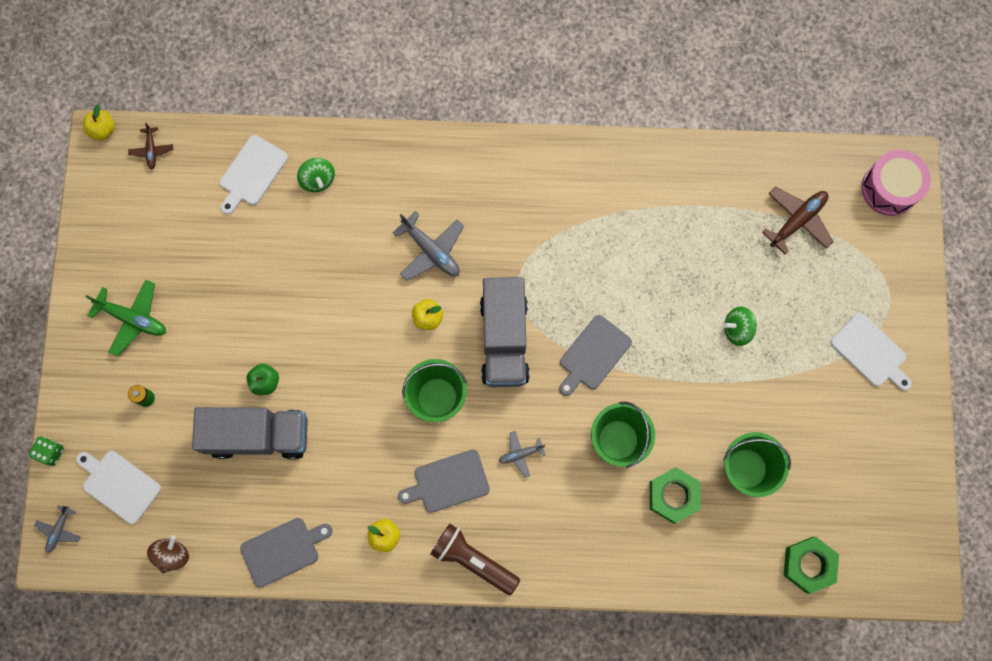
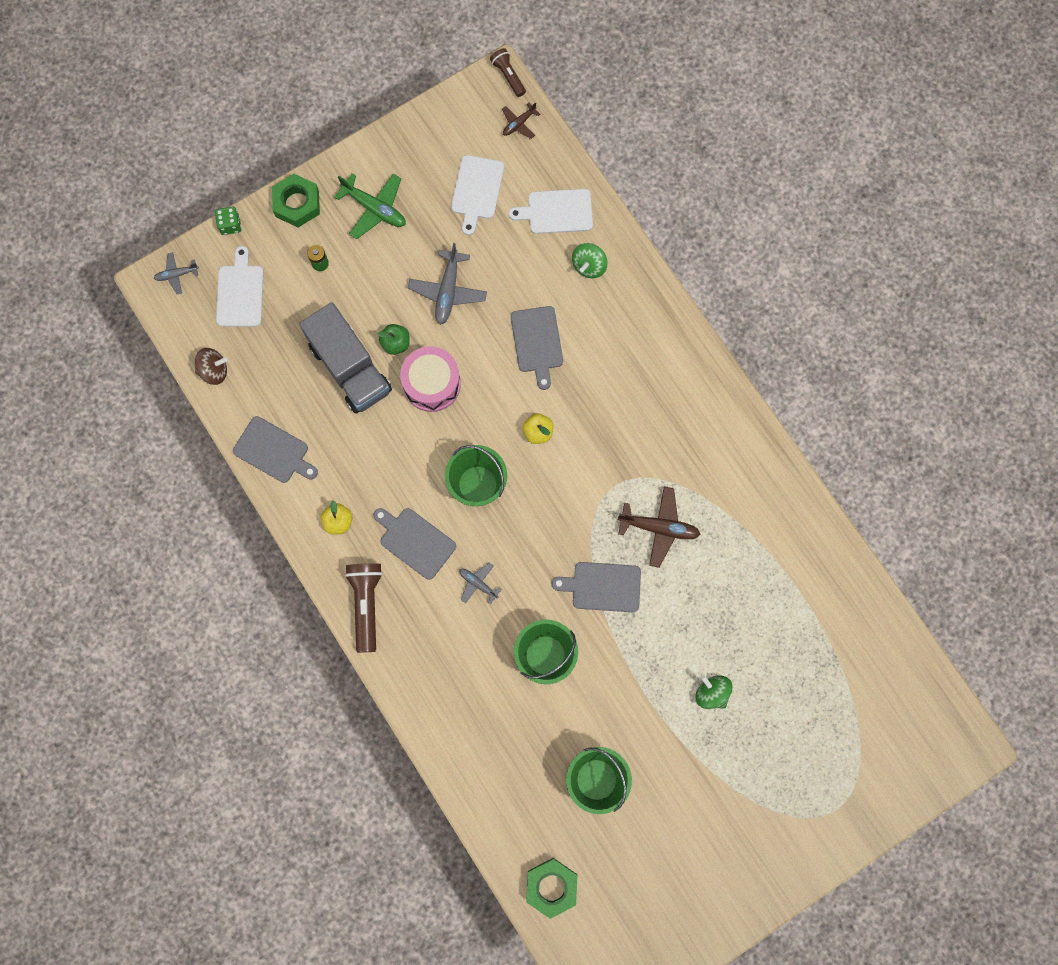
camera: 55 degrees right, 0 degrees up
yellow apple [83,104,115,140] -> brown flashlight [490,48,526,97]
green plane [85,280,166,356] -> green plane turned 45 degrees counterclockwise [334,173,406,239]
grey plane [393,211,464,281] -> grey plane moved to [408,243,487,325]
grey truck [480,277,530,387] -> none
green nut [650,467,701,524] -> green nut moved to [272,174,320,227]
brown plane [762,187,833,255] -> brown plane moved to [618,487,700,568]
white cutting board [830,313,912,391] -> white cutting board moved to [451,155,504,235]
pink drum [861,150,931,216] -> pink drum moved to [400,346,461,412]
none -> grey cutting board [511,306,563,390]

